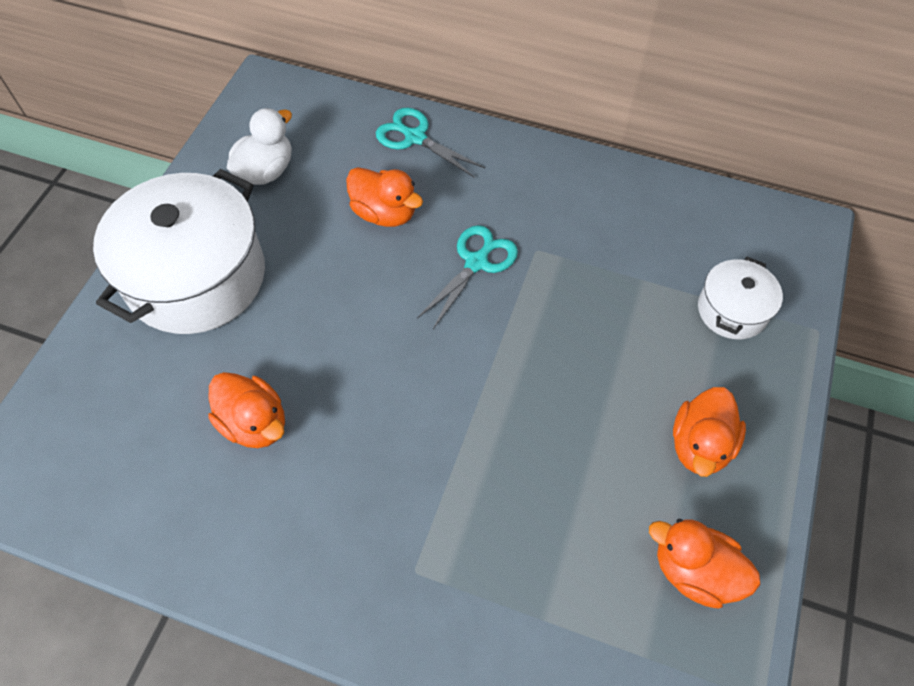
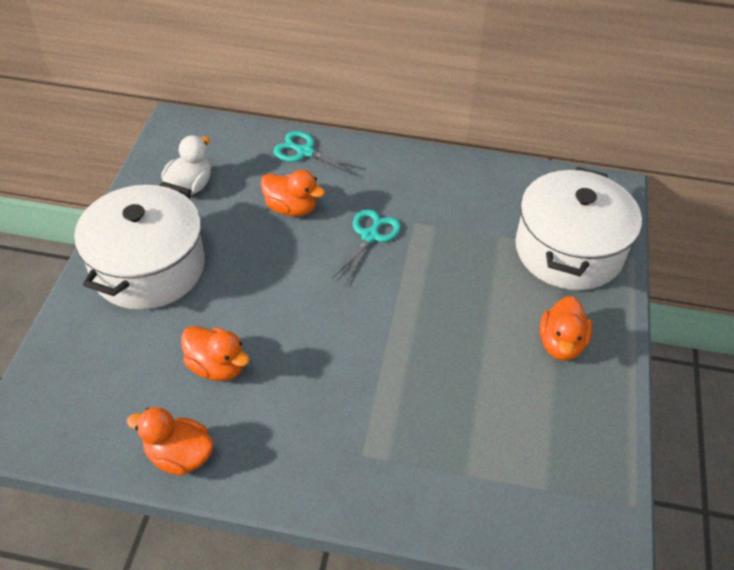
camera: 10 degrees left, 10 degrees down
orange duck [649,519,760,608] -> orange duck moved to [127,407,214,475]
white pot [698,256,783,339] -> white pot [515,167,642,290], size x2.03

